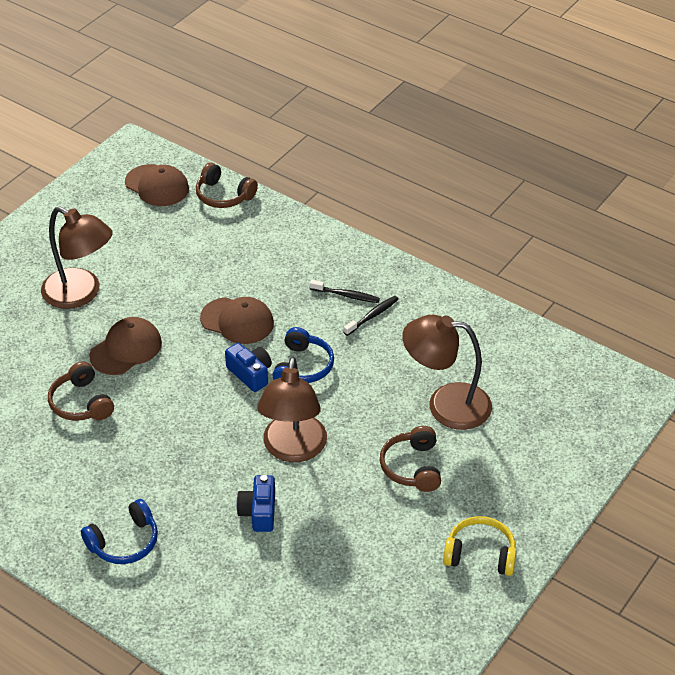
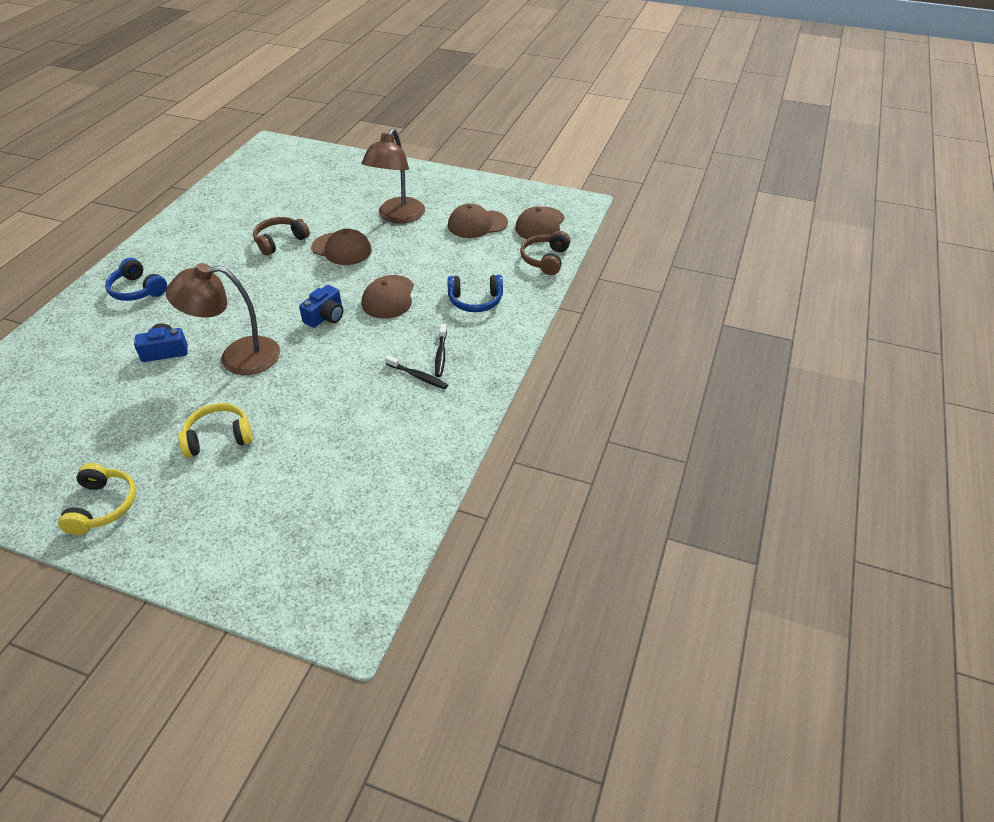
camera: 75 degrees right, 0 degrees up
blue headphones [272,327,334,383] -> blue headphones moved to [448,275,503,312]
brown headphones [380,426,441,492] -> yellow headphones [178,403,253,457]
brown lamp [402,315,492,430] -> none
none -> brown cap [448,203,508,238]

